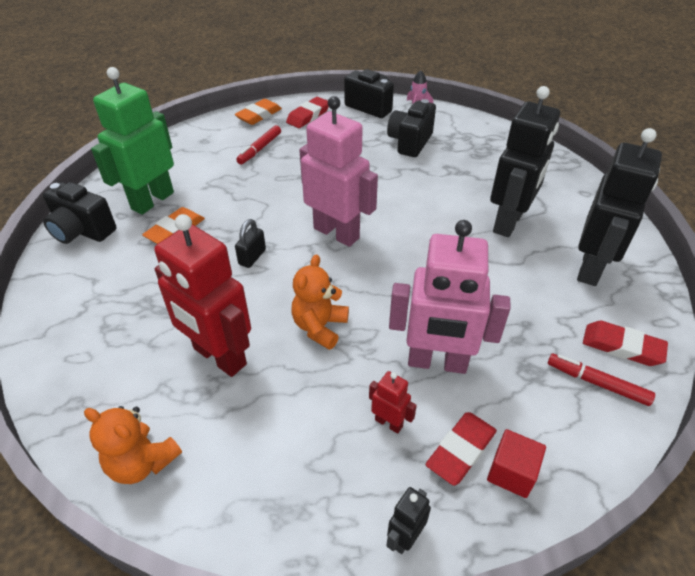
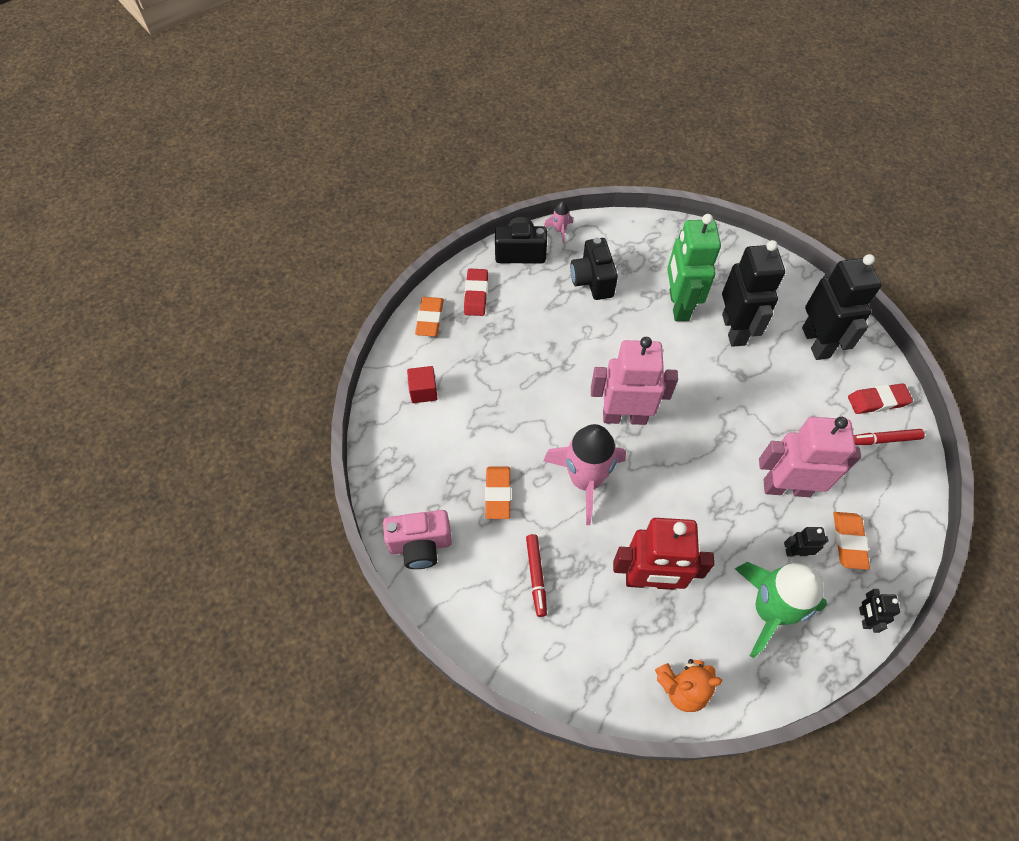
camera: 35 degrees left, 15 degrees up
black camera [43,182,116,244] -> pink camera [383,510,452,569]
green robot [91,67,174,215] -> green robot moved to [667,214,721,321]
black padlock [235,219,266,268] -> pink rocket [543,424,626,525]
red marker [236,125,281,165] -> red marker moved to [526,534,547,617]
orange teddy bear [291,255,349,350] -> none
red robot [369,371,417,434] -> black robot [784,527,829,556]
pink robot [389,220,511,374] -> pink robot turned 150 degrees counterclockwise [759,417,861,497]
red eraser [426,412,497,486] -> orange eraser [833,512,870,570]
red cube [487,429,546,498] -> red cube moved to [407,366,438,403]
none -> green rocket [735,562,827,658]

